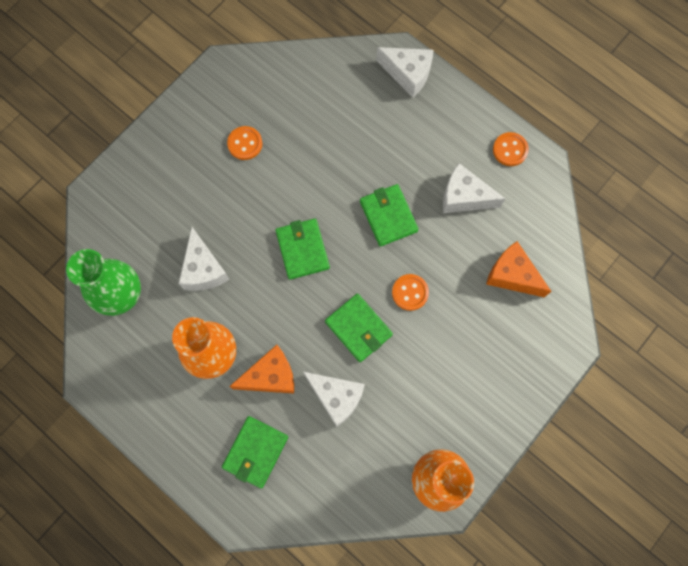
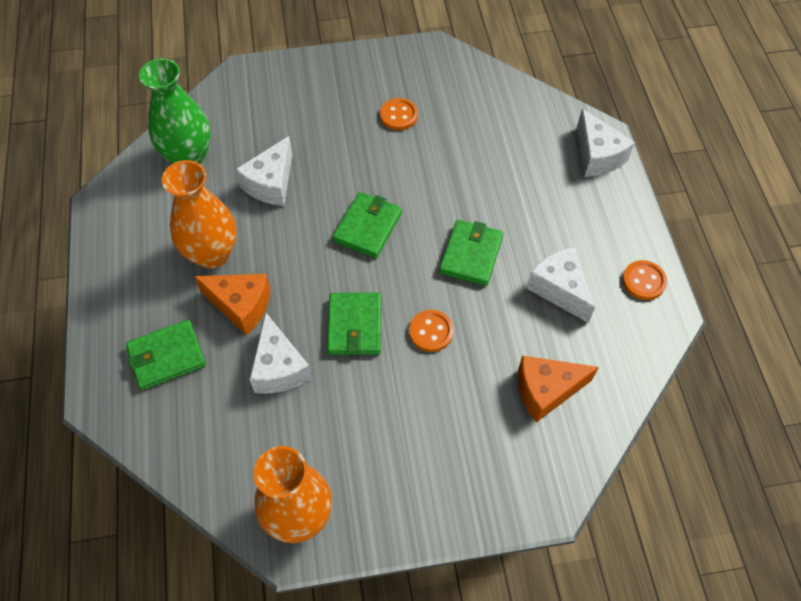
camera: 40 degrees right, 15 degrees down
orange cheese [486,241,552,297] -> orange cheese turned 90 degrees counterclockwise [518,356,599,423]

